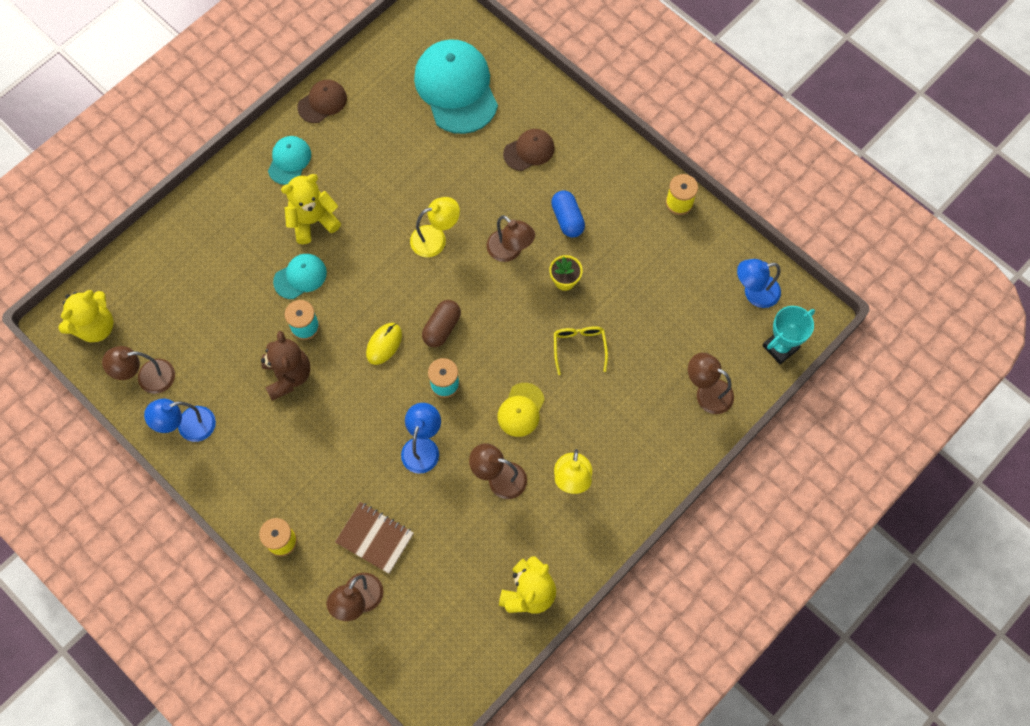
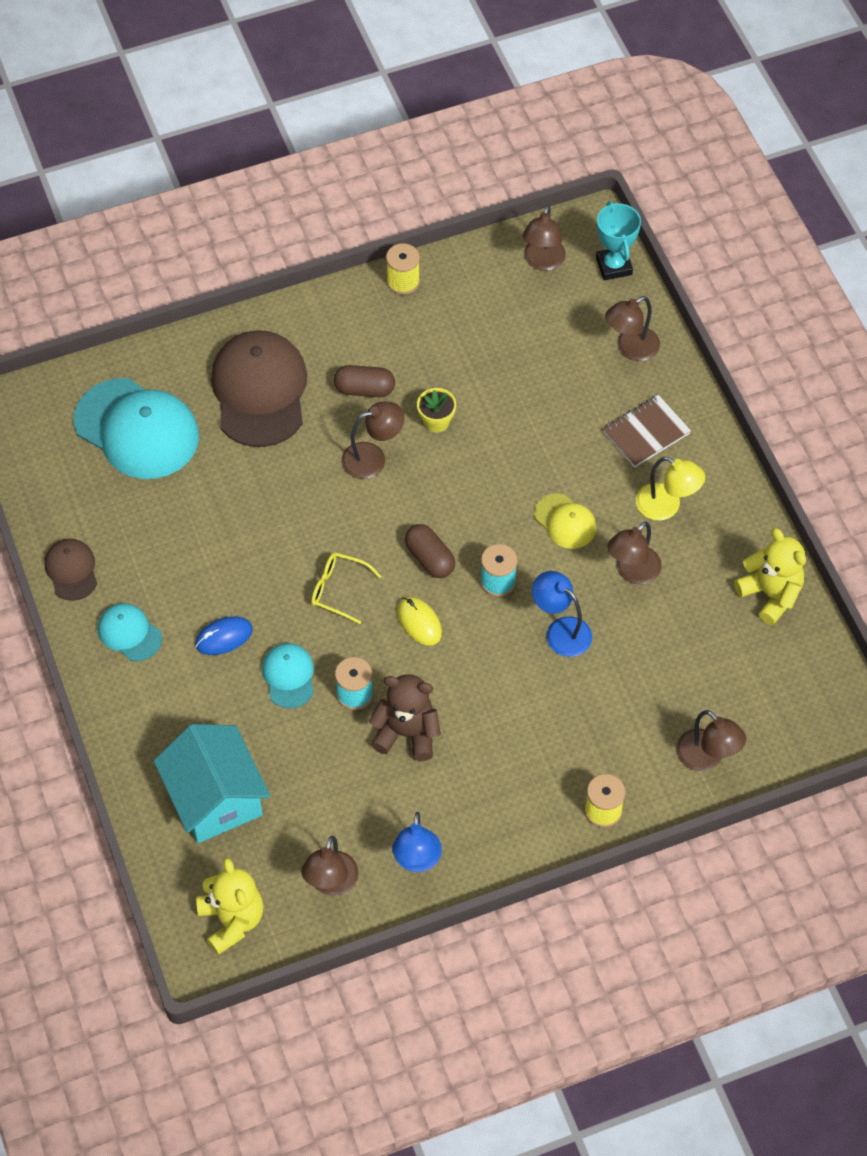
camera: 65 degrees left, 10 degrees down
yellow teddy bear [281,174,341,244] -> blue mouse [195,616,253,655]
brown notebook [335,502,414,574] -> brown notebook moved to [603,395,691,467]
yellow lamp [410,197,460,257] -> none
turquoise cap [414,39,498,134] -> turquoise cap turned 150 degrees counterclockwise [74,378,199,479]
brown cap [503,129,555,171] -> brown cap [211,330,307,447], size x2.00
blue capsule [551,190,585,238] -> brown capsule [334,365,395,397]
yellow glasses [554,326,608,375] -> yellow glasses moved to [311,553,381,624]
blue lamp [737,259,781,308] -> brown lamp [523,205,566,271]
none -> turquoise house [154,724,270,843]

